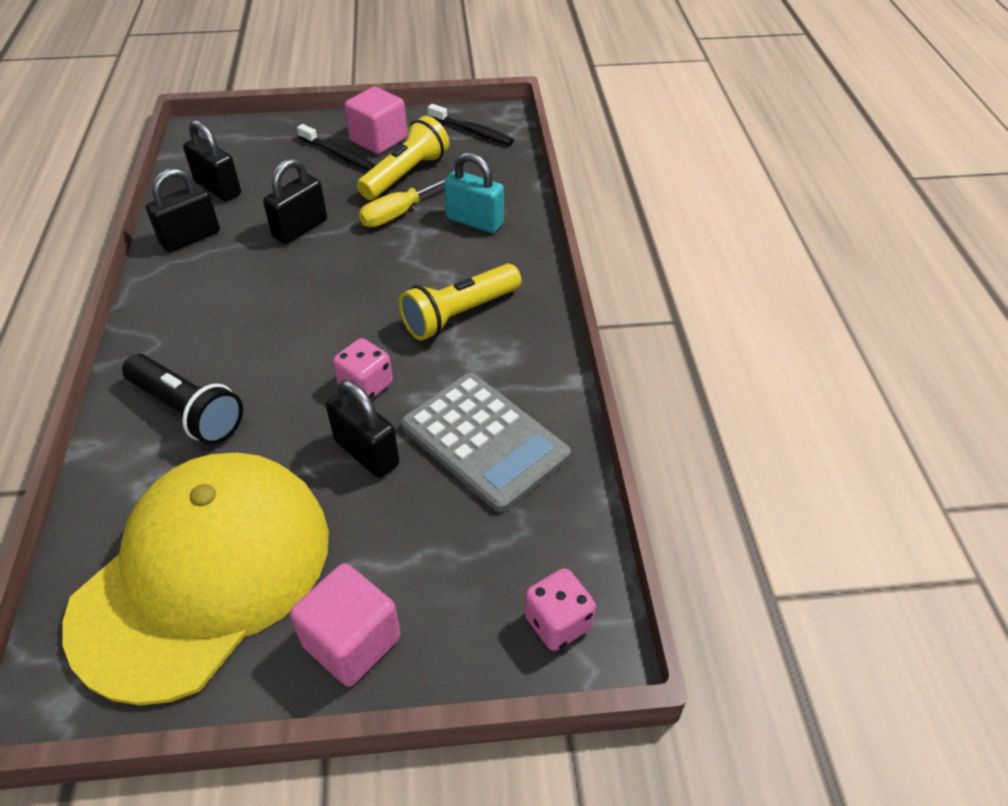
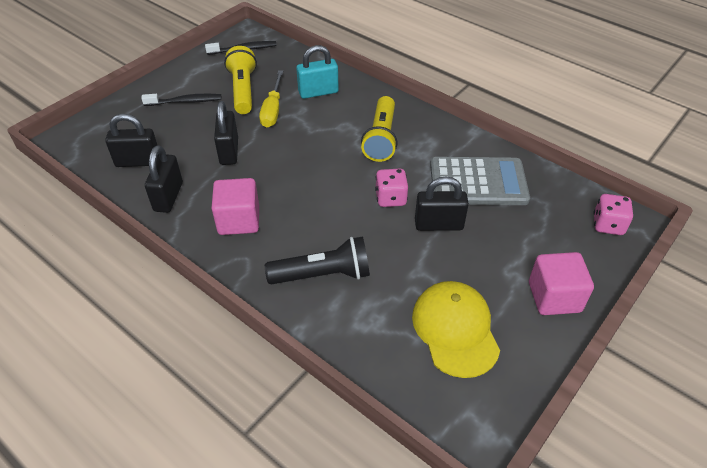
camera: 45 degrees left, 0 degrees up
yellow cap [62,453,329,706] -> yellow cap [412,281,500,378], size x0.58
pink cube [344,87,407,154] -> pink cube moved to [211,178,259,235]

